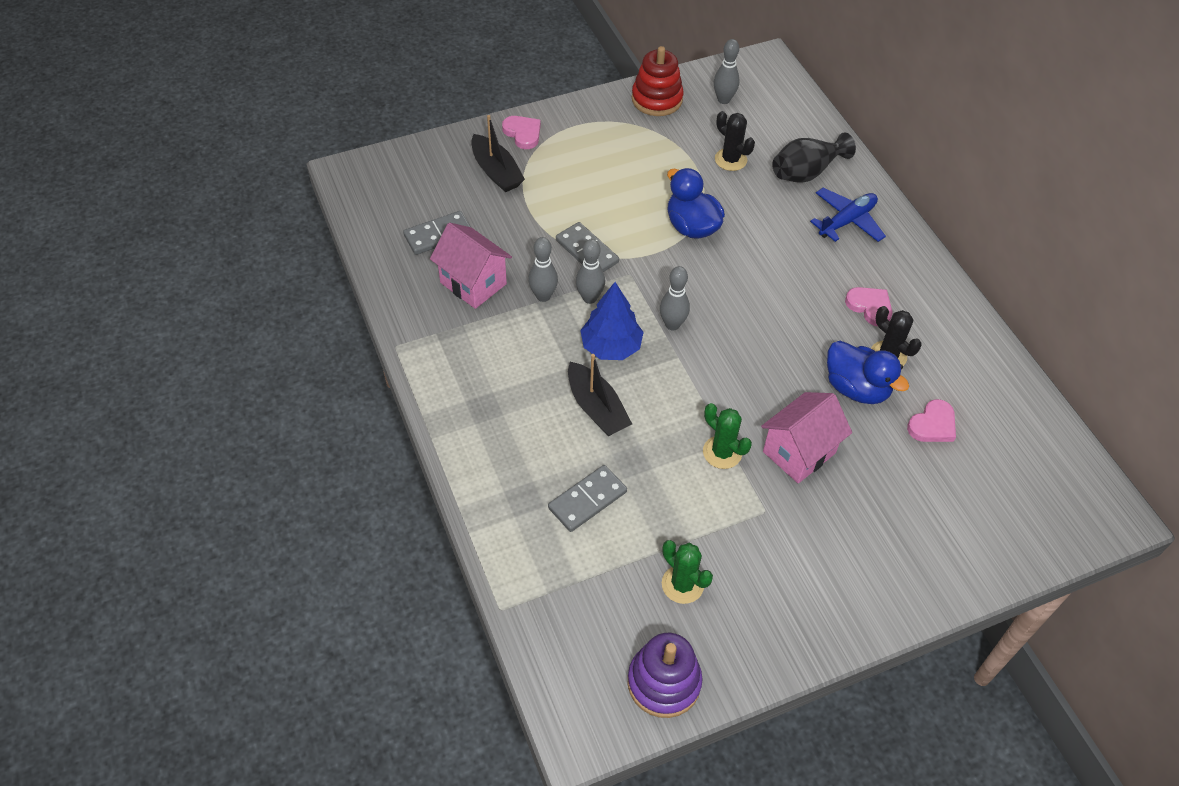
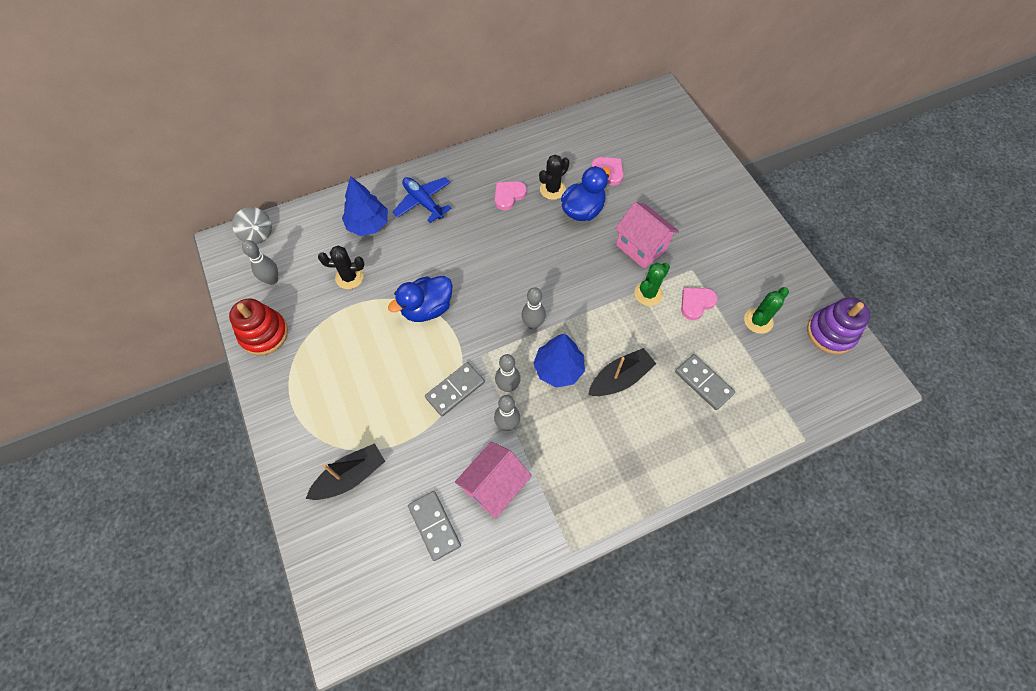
camera: 90 degrees left, 10 degrees up
pink heart [502,116,541,149] -> pink heart moved to [681,288,718,320]
black cactus [715,111,755,171] -> black cactus turned 45 degrees clockwise [318,246,364,289]
black vase [772,133,856,183] -> blue tree [342,176,388,236]
none -> grey spinning top [232,207,272,244]

